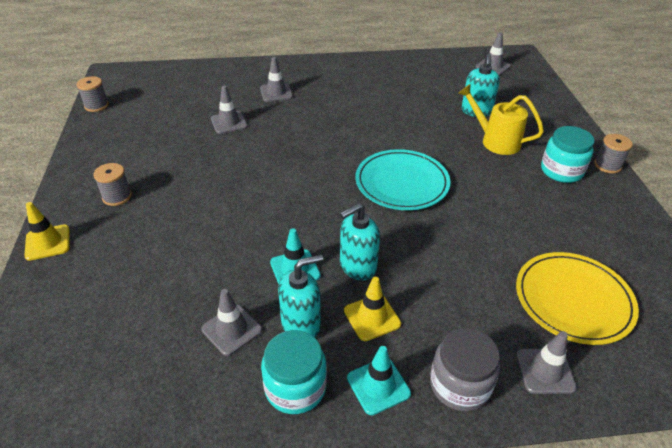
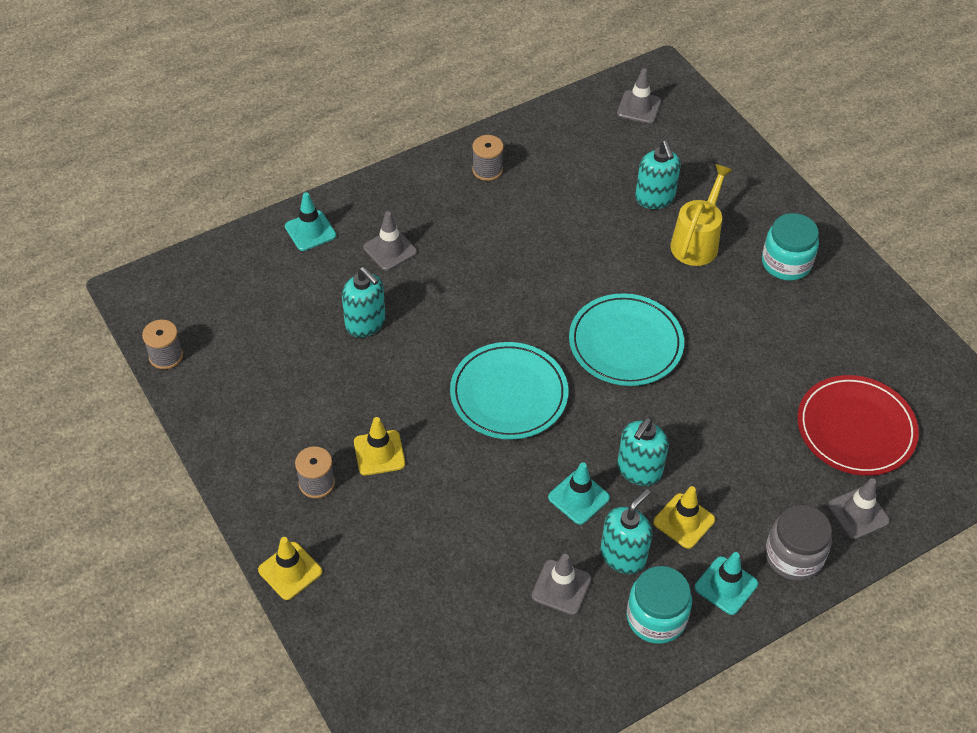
camera: 25 degrees left, 10 degrees up
grey traffic cone [211,86,248,134] -> turquoise soap dispenser [342,267,386,337]
yellow watering can [458,84,544,155] -> yellow watering can turned 105 degrees clockwise [670,164,733,266]
yellow plate [516,252,639,345] -> red plate [797,375,919,476]
grey spool [594,134,633,174] -> grey spool moved to [472,135,504,181]
none -> turquoise traffic cone [285,192,336,251]
none -> yellow traffic cone [354,417,405,476]
none -> turquoise plate [450,342,568,439]

